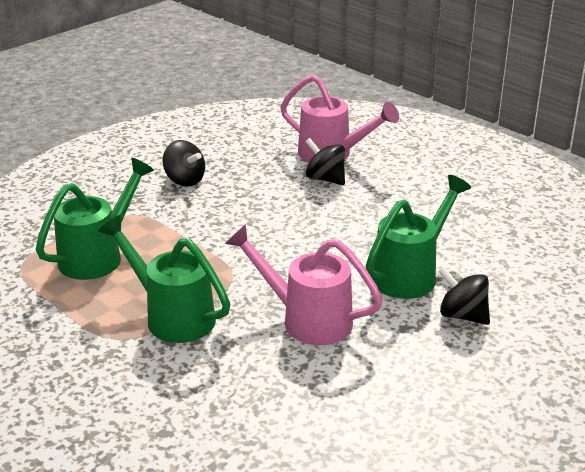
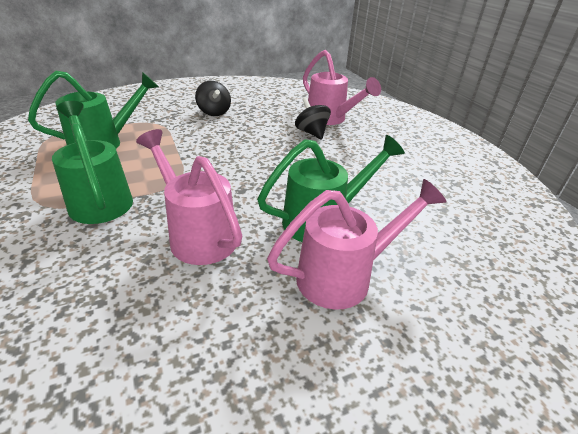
camera: 20 degrees right, 5 degrees up
black spinning top [438,267,490,325] -> pink watering can [267,179,447,310]

